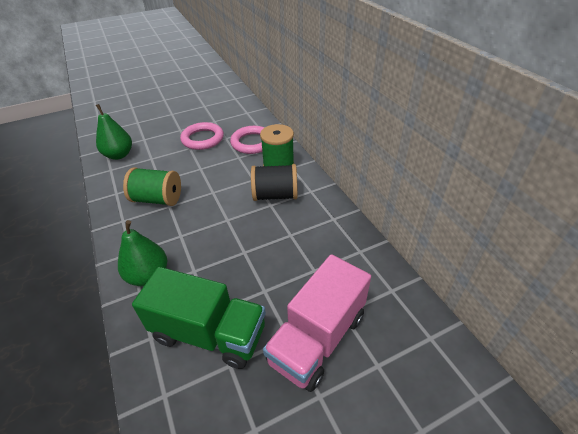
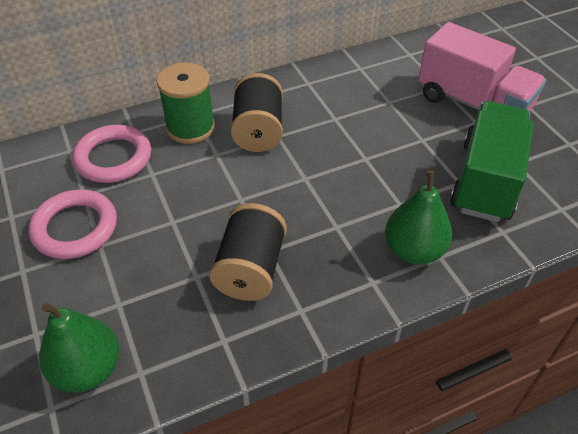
camera: 90 degrees left, 5 degrees up
green spool [123,167,181,206] -> black spool [209,203,287,301]

